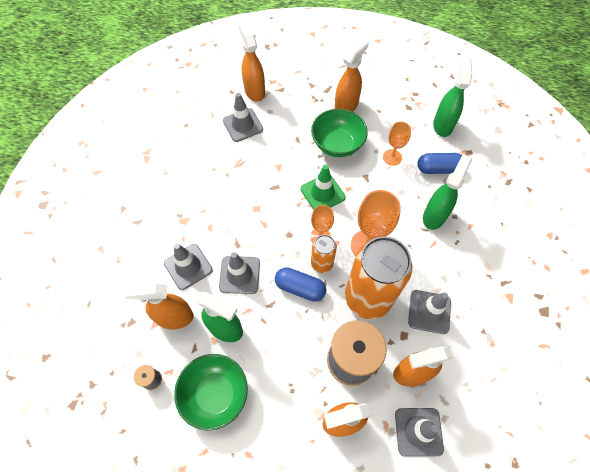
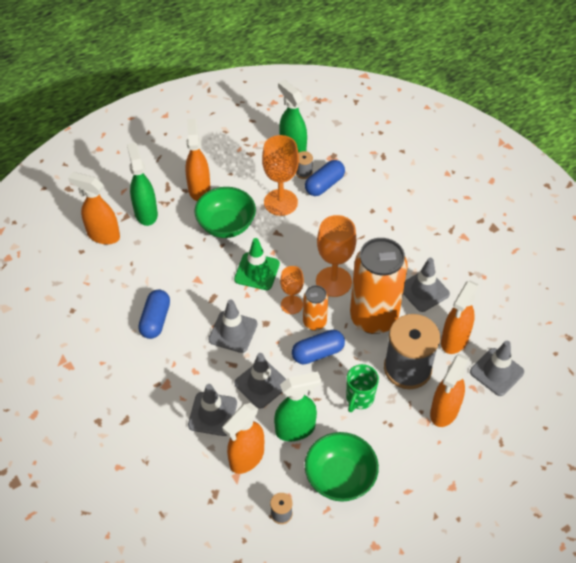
camera: 45 degrees left, 10 degrees down
grey traffic cone [223,93,263,142] -> grey traffic cone moved to [209,300,257,353]
orange goblet [383,122,411,166] -> orange goblet [262,135,299,216], size x1.66
green spray bottle [423,154,472,230] -> green spray bottle moved to [127,143,158,226]
none -> blue capsule [138,290,170,339]
none -> grey spool [296,151,313,179]
none -> green mug [346,364,379,412]

